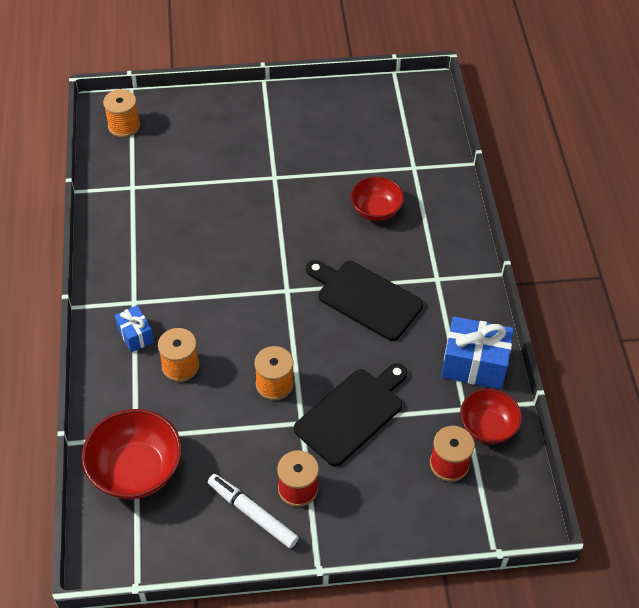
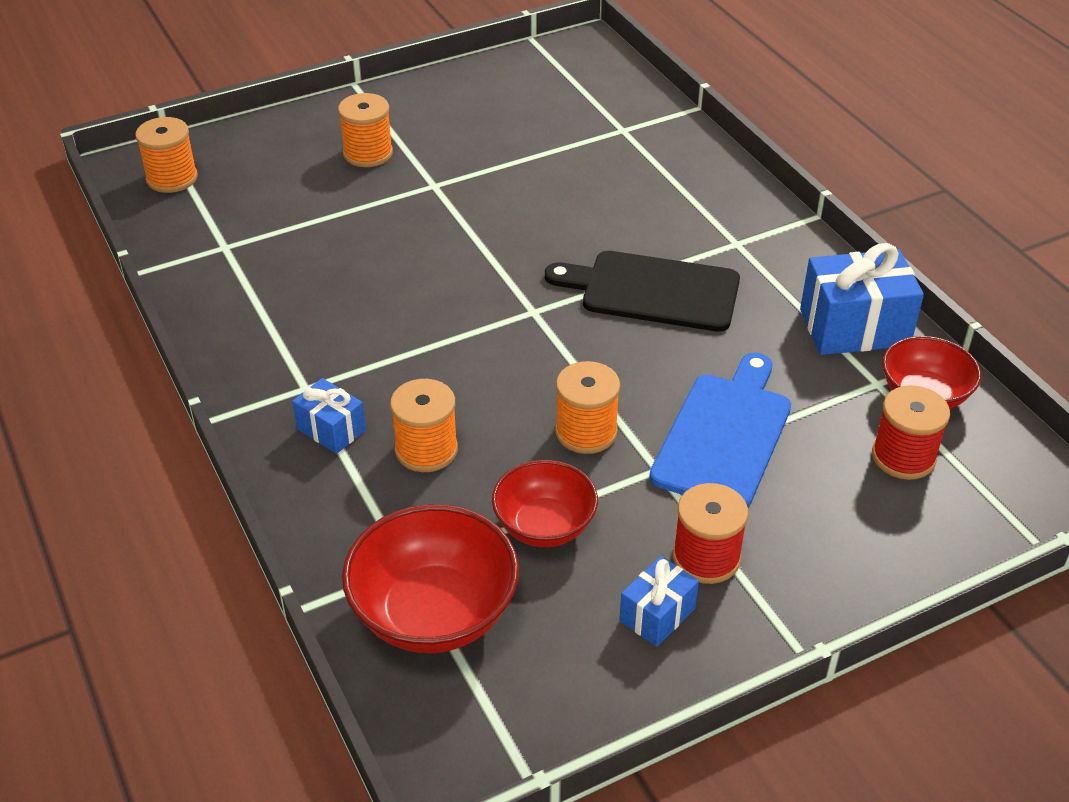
camera: 20 degrees left, 10 degrees down
white marker [208,474,299,548] -> blue gift [619,556,699,647]
black cutting board [294,363,407,467] -> blue cutting board [649,353,791,507]
red bowl [350,176,404,221] -> red bowl moved to [492,460,598,547]
none -> orange spool [338,93,393,167]

